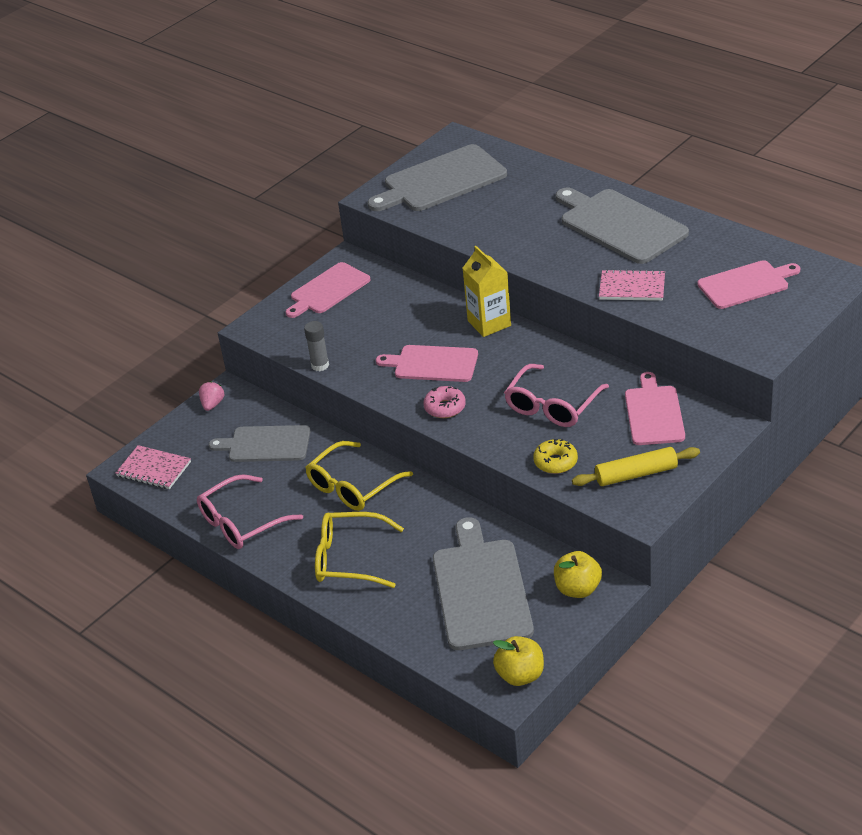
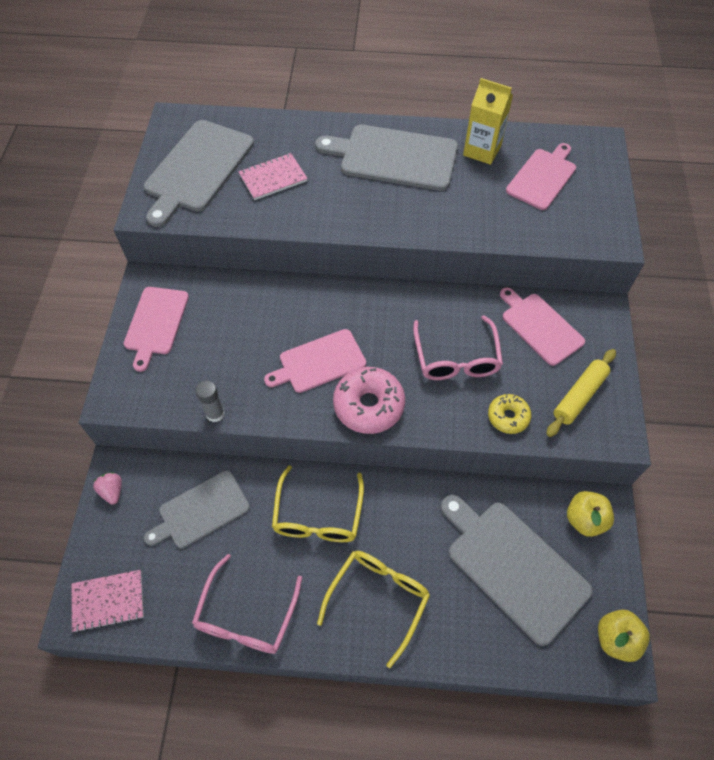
camera: 40 degrees left, 20 degrees up
yellow glasses [315,512,404,588] -> yellow glasses turned 150 degrees clockwise [317,551,430,668]
pink donut [424,386,466,418] -> pink donut [333,367,405,434], size x1.70
yellow carton [463,246,511,337] -> yellow carton moved to [463,78,513,165]
pink notebook [599,269,665,301] -> pink notebook moved to [239,153,308,200]

